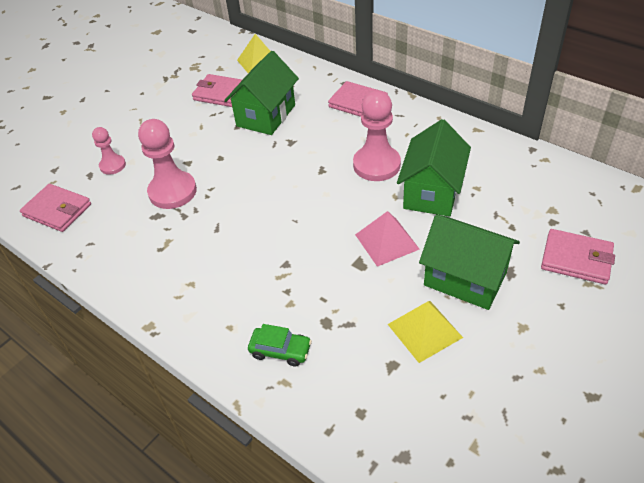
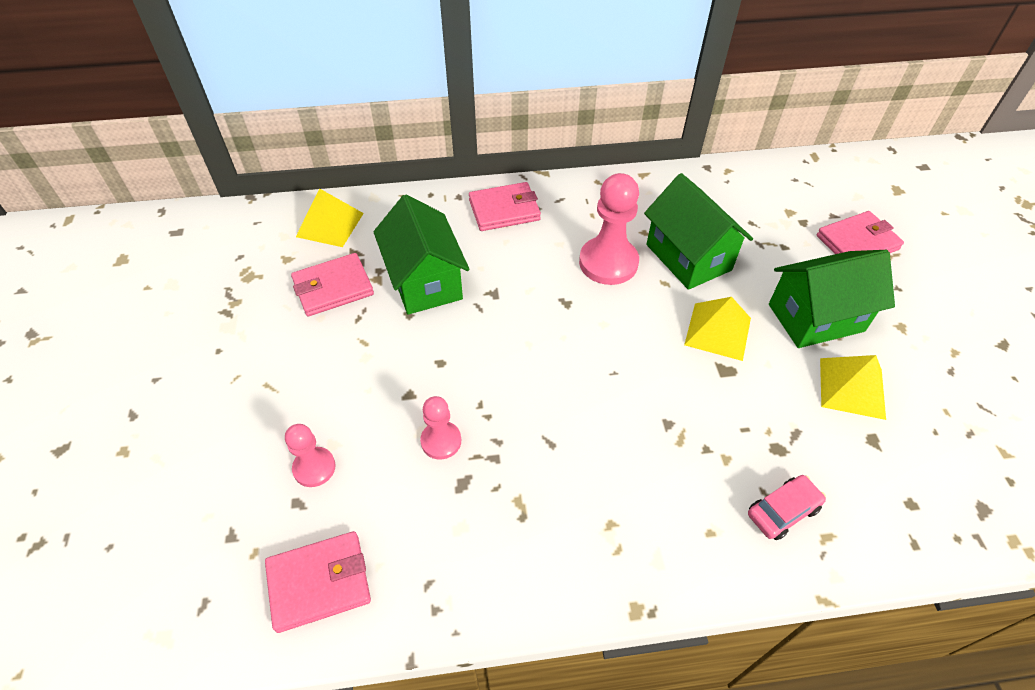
camera: 50 degrees left, 5 degrees up
pink pawn [138,119,197,209] -> pink pawn [420,396,461,459], size x0.56
green car [248,324,312,367] -> pink car [748,475,826,540]
pink pyramid [355,211,419,267] -> yellow pyramid [684,297,751,361]

